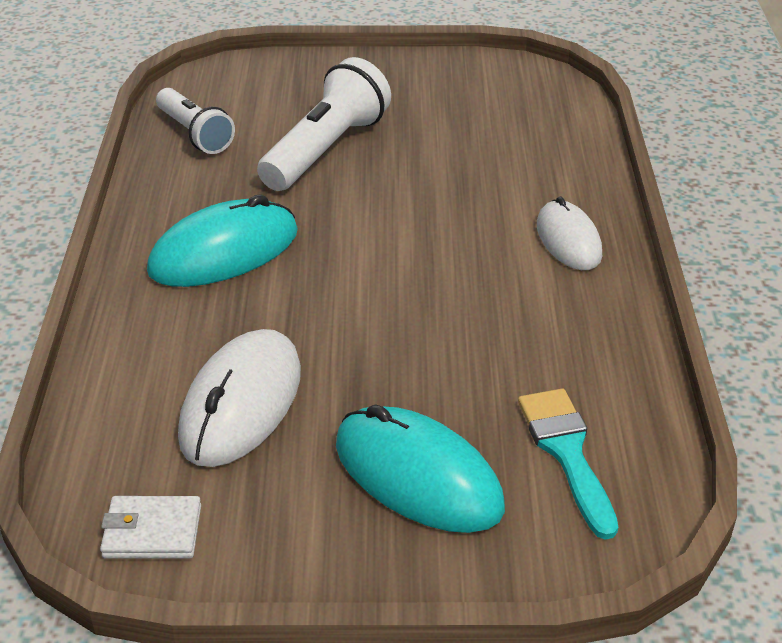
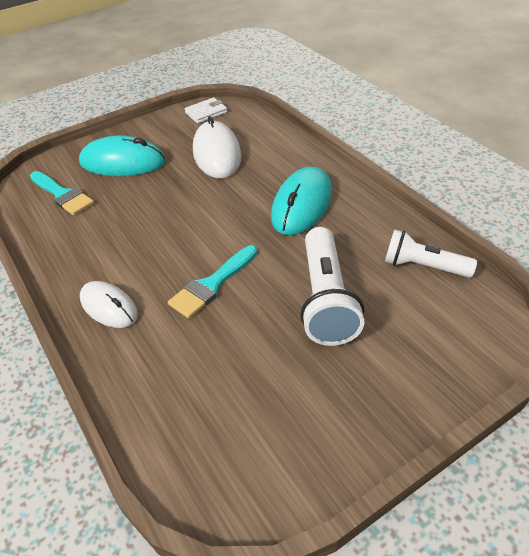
camera: 150 degrees right, 5 degrees up
none -> turquoise brush [168,245,257,318]

